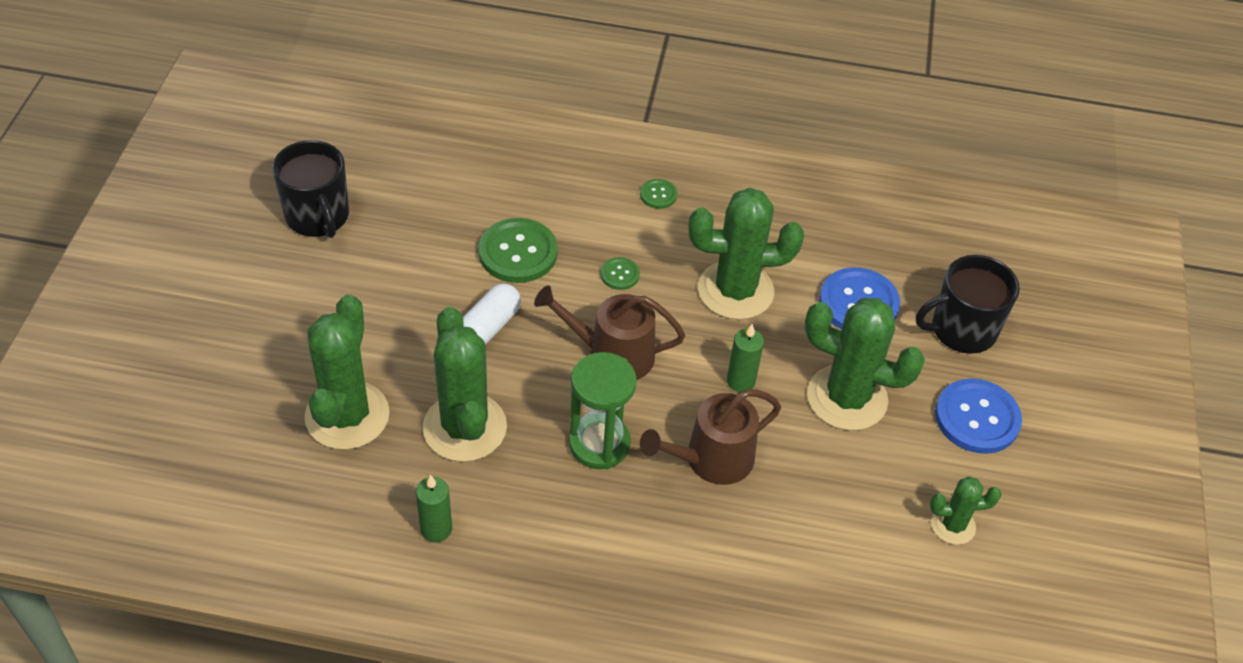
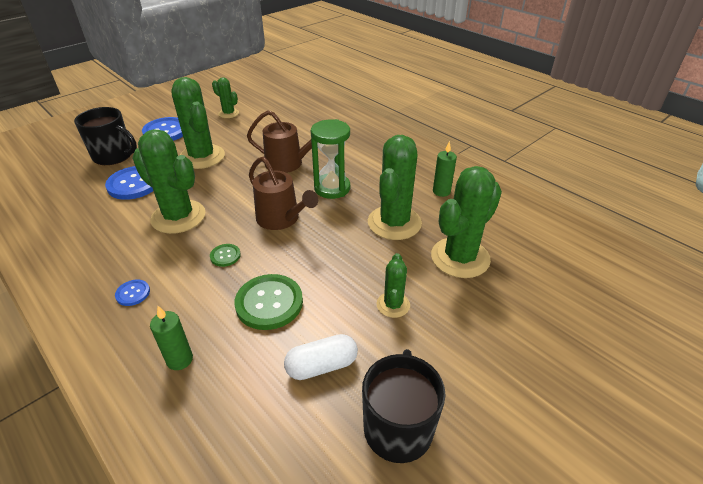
camera: 140 degrees left, 10 degrees down
white capsule [463,283,521,344] -> white capsule moved to [284,334,358,380]
green button [640,179,677,209] -> blue button [115,280,150,306]
green candle [727,324,764,392] -> green candle moved to [150,306,193,370]
none -> green cactus [377,253,410,318]

